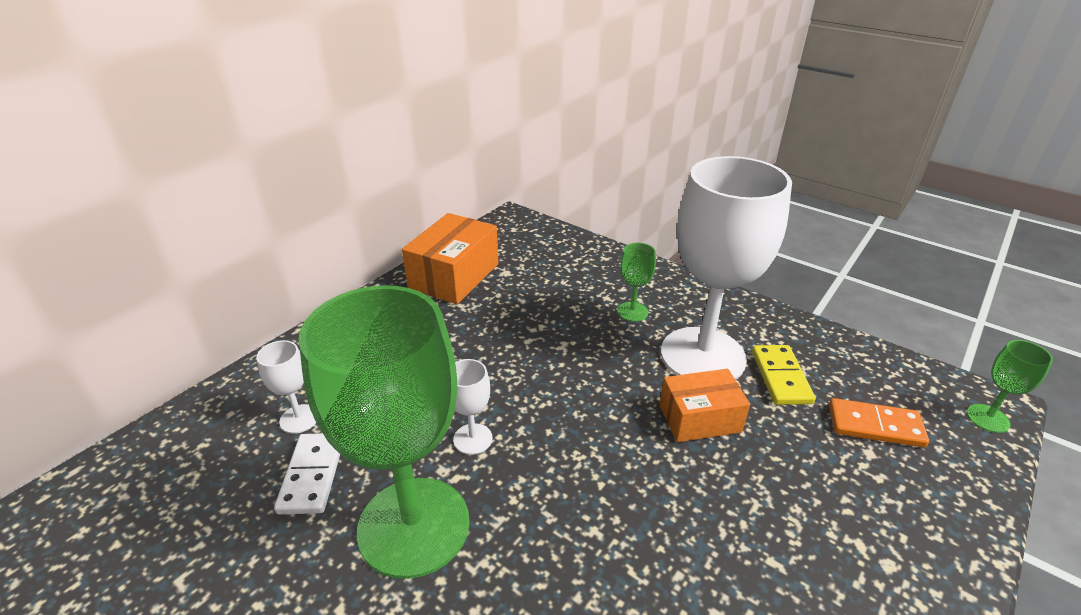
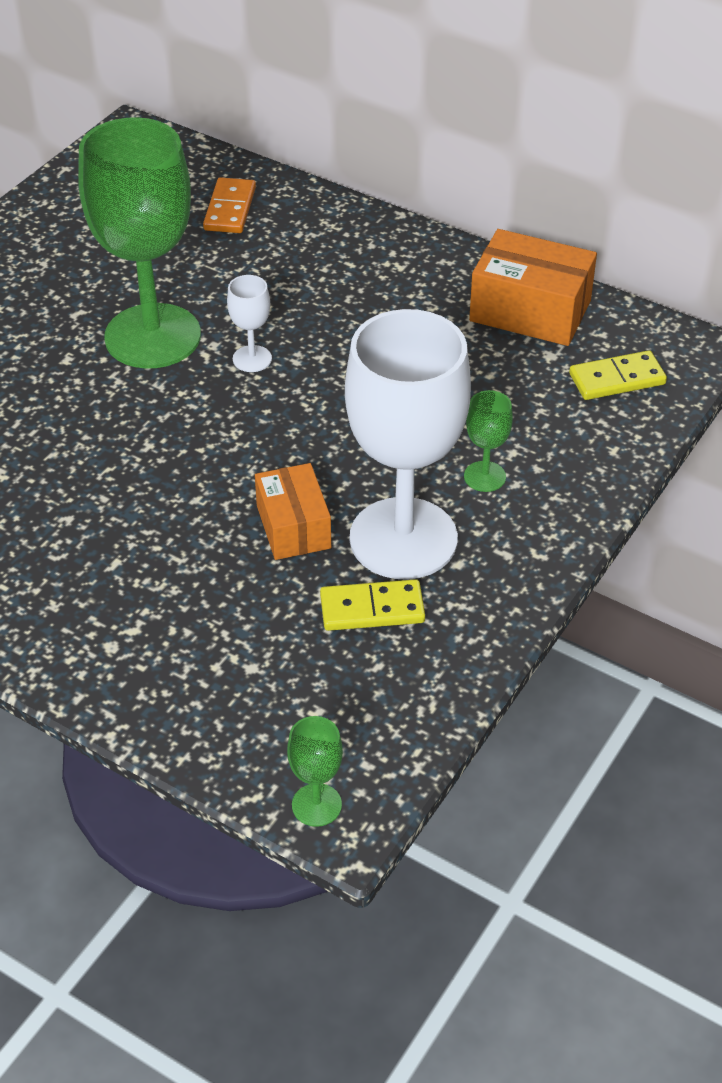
camera: 85 degrees right, 10 degrees up
white goblet [256,340,316,434] -> none
white domino [274,433,340,515] -> none
orange domino [829,398,929,448] -> orange domino moved to [203,177,256,233]
none -> yellow domino [569,350,667,400]

